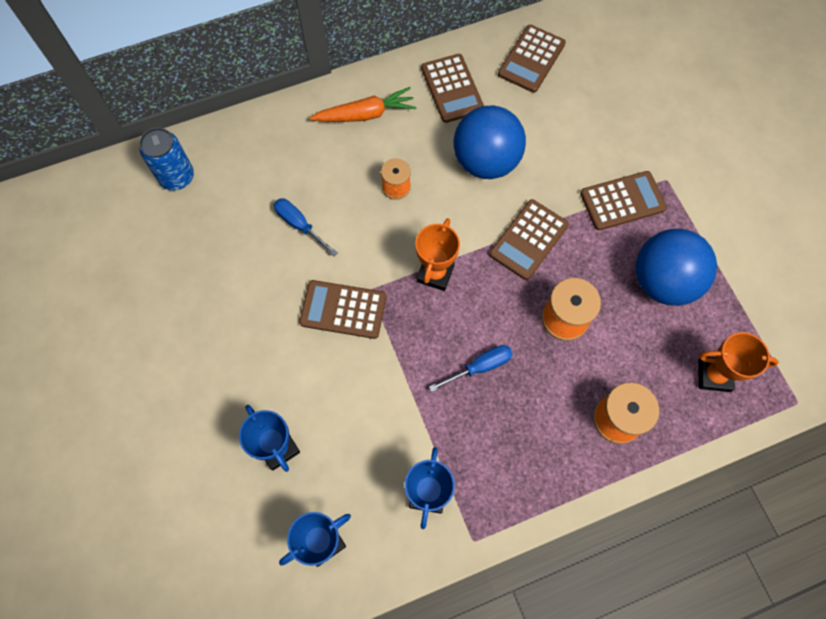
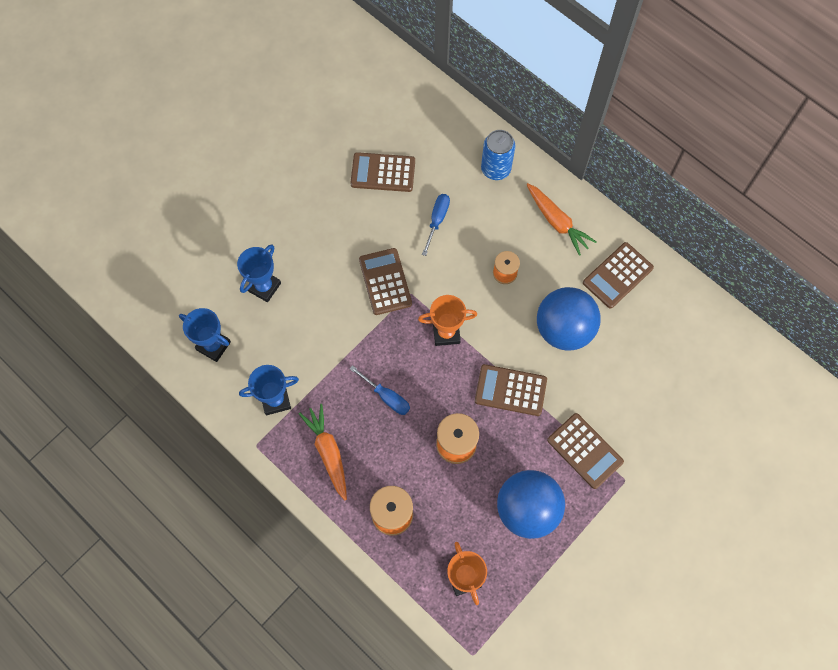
camera: 65 degrees right, 0 degrees up
blue can [139,128,194,191] -> blue can moved to [481,130,515,180]
brown calculator [498,25,566,93] -> brown calculator moved to [350,152,415,192]
none -> orange carrot [299,404,347,501]

